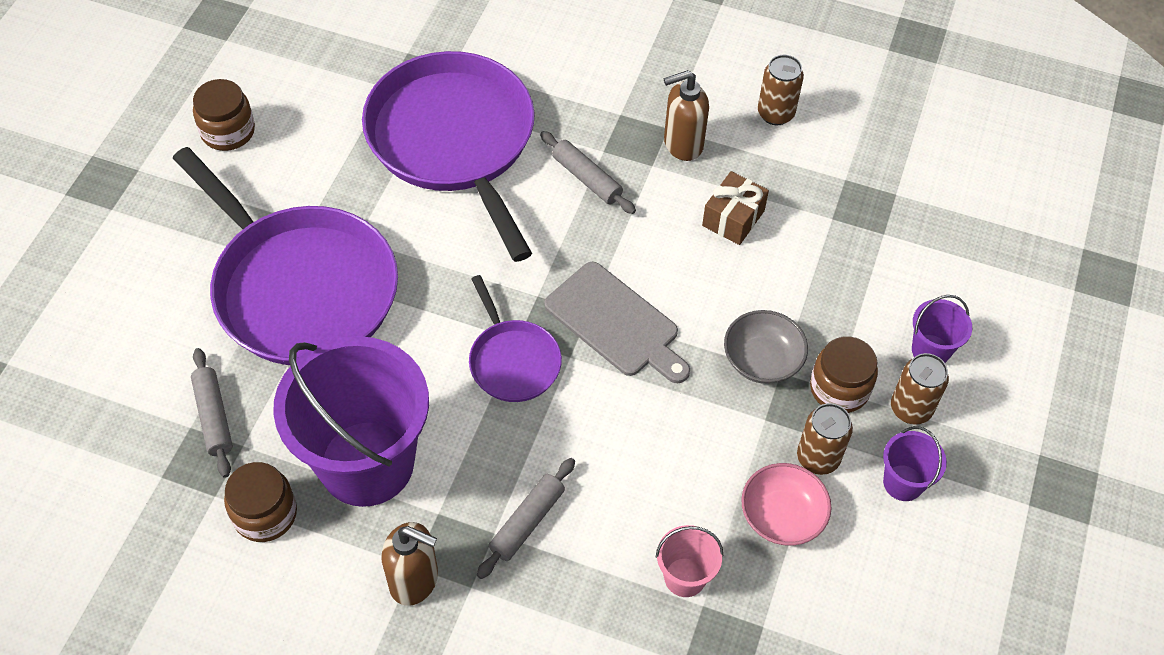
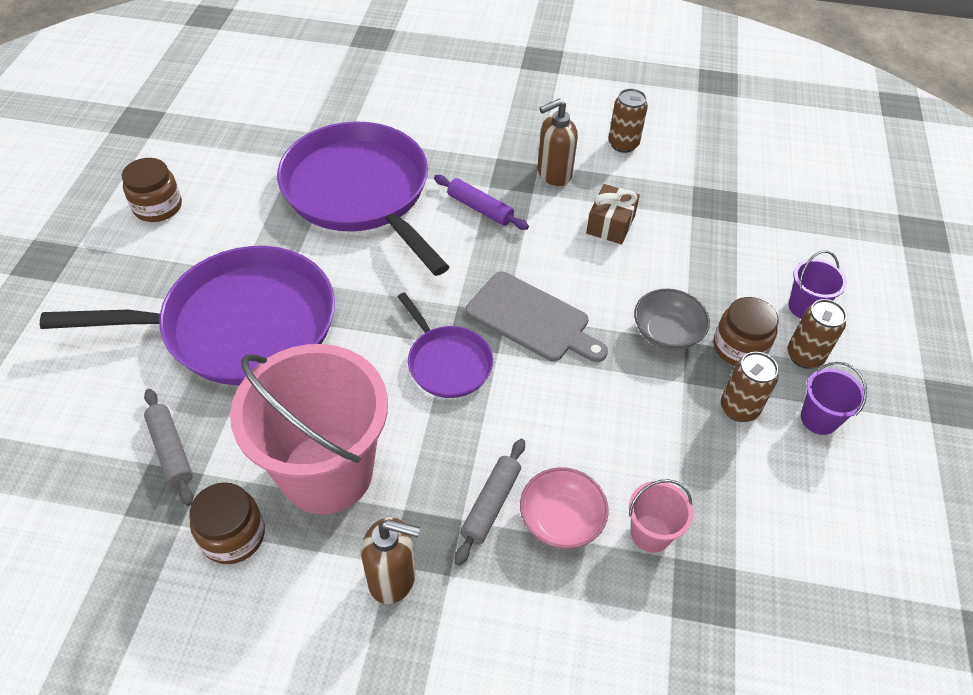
camera: 10 degrees left, 5 degrees down
purple pan [173,147,398,365] -> purple pan turned 45 degrees counterclockwise [40,246,335,385]
purple bucket [273,336,429,507] -> pink bucket [230,344,388,514]
grey rolling pin [540,131,636,214] -> purple rolling pin [434,175,529,230]
pink bowl [741,463,832,546] -> pink bowl moved to [520,467,609,549]

